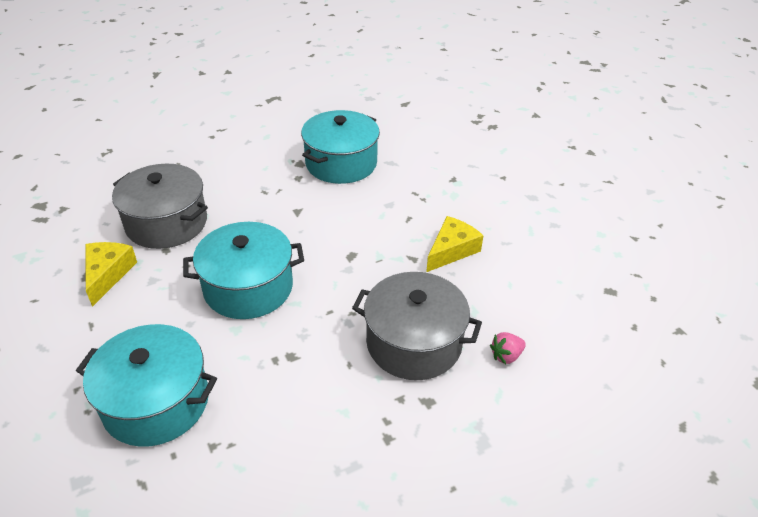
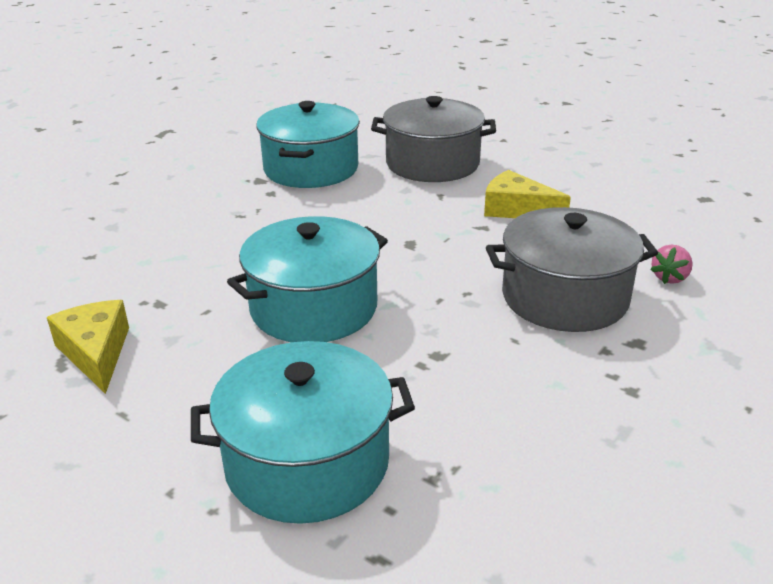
camera: 25 degrees left, 10 degrees down
grey pot [112,164,208,249] -> grey pot moved to [371,96,496,182]
yellow cheese [426,216,484,272] -> yellow cheese turned 75 degrees counterclockwise [484,170,571,218]

